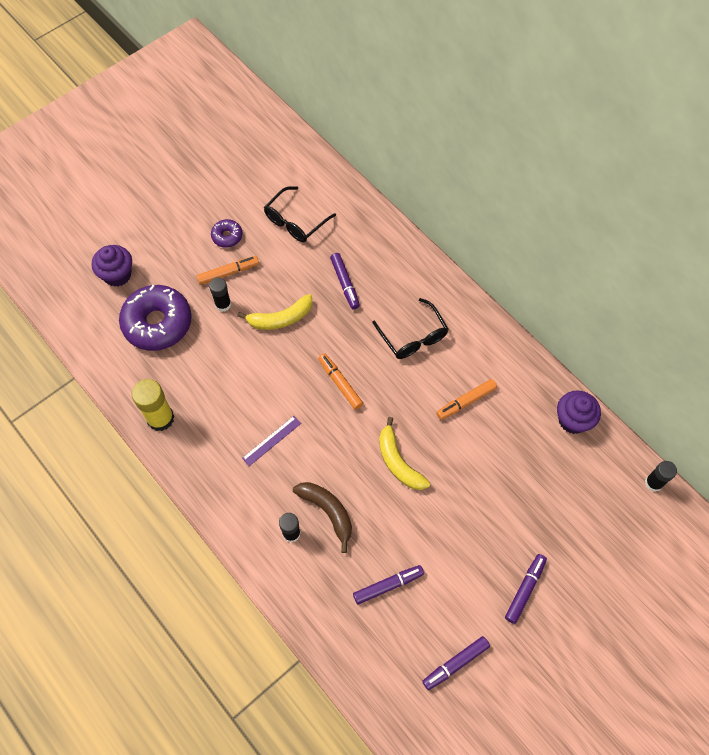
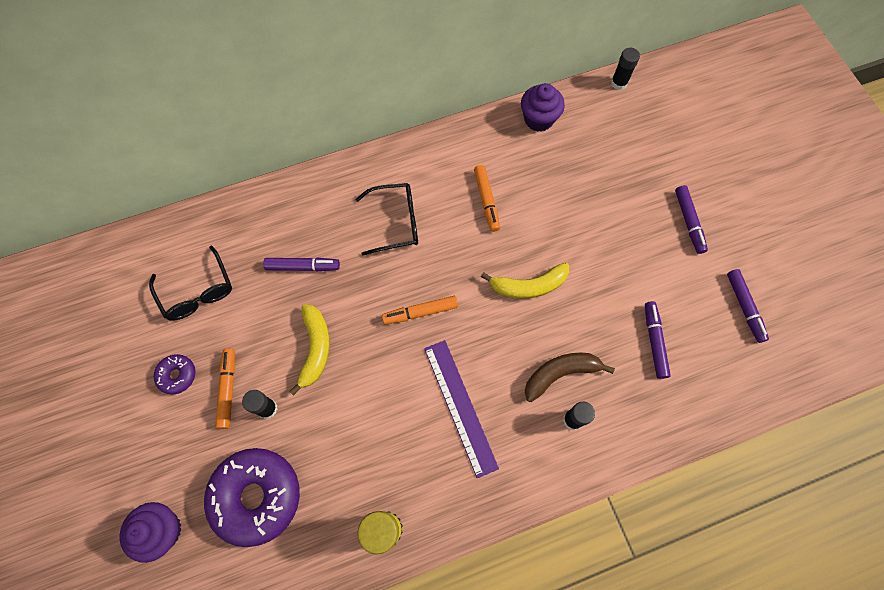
camera: 70 degrees left, 5 degrees up
purple ruler [242,416,301,466] -> purple ruler [424,340,499,478], size x1.76
purple marker [505,554,547,624] -> purple marker turned 150 degrees counterclockwise [675,185,708,254]

